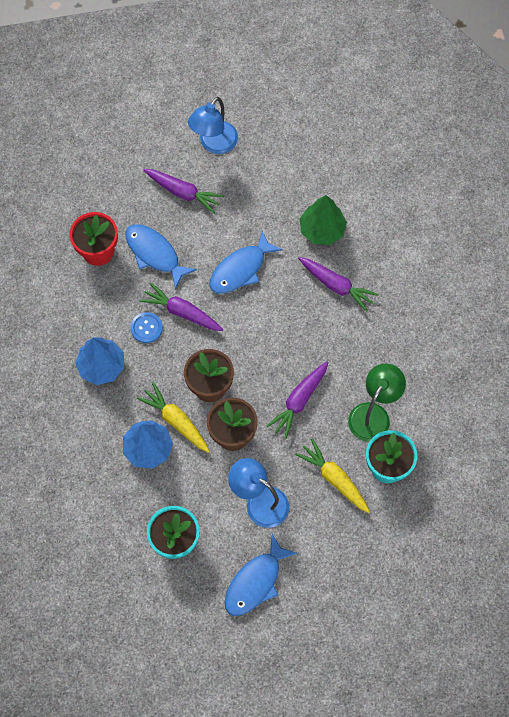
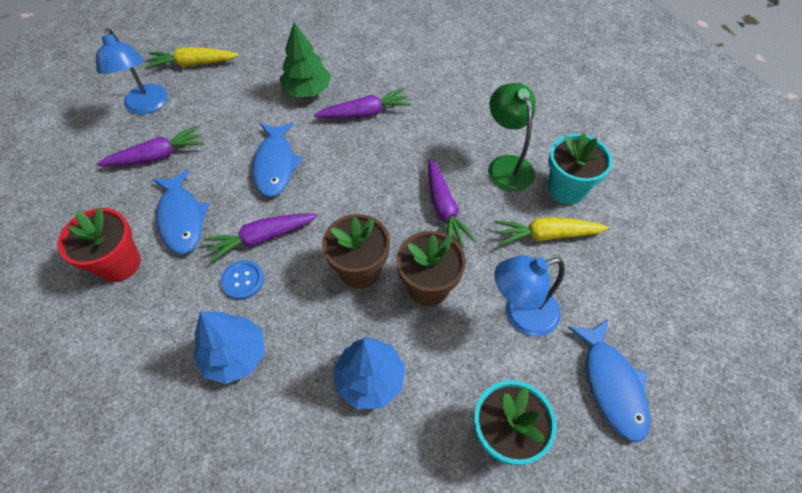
camera: 50 degrees left, 10 degrees down
blue fish [126,224,197,289] -> blue fish turned 105 degrees counterclockwise [152,169,210,254]
yellow carrot [137,382,210,453] -> yellow carrot moved to [145,47,239,69]

